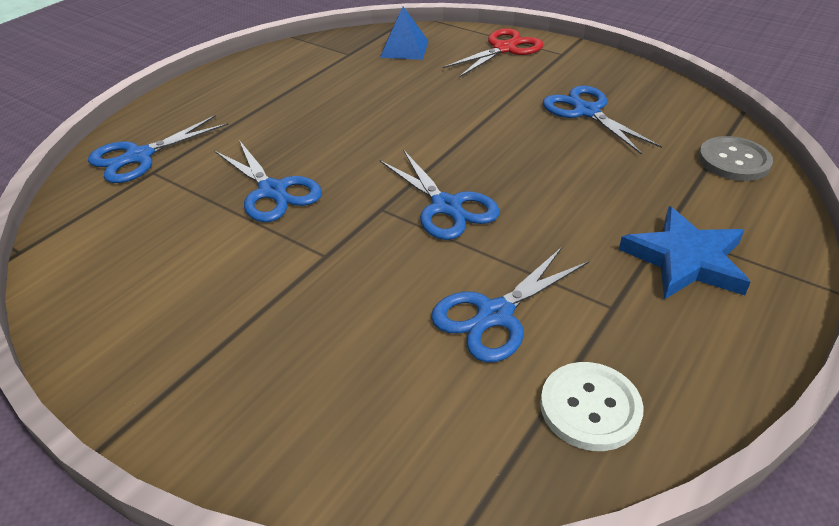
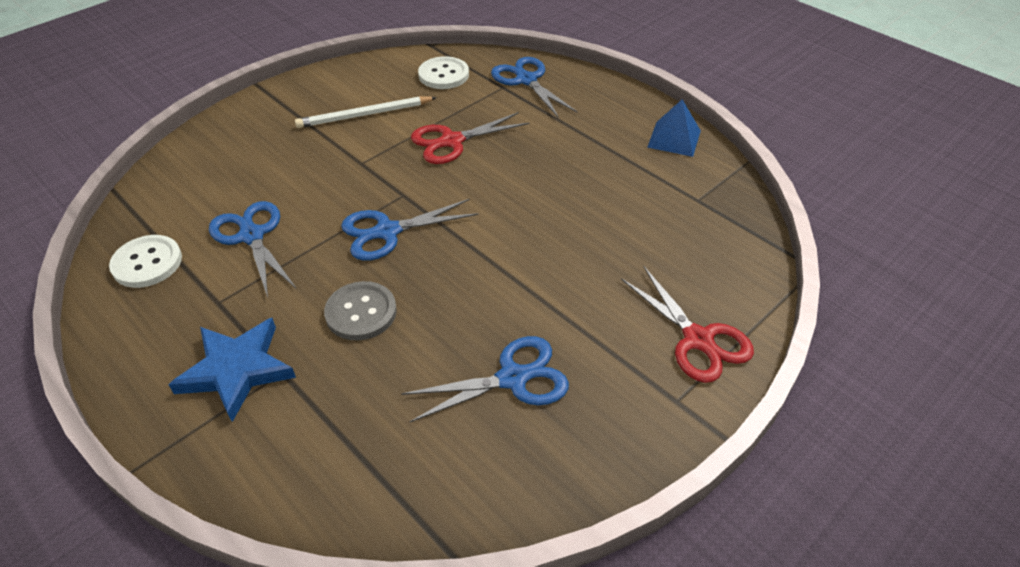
camera: 100 degrees right, 5 degrees up
blue scissors [215,140,322,222] -> red scissors [411,112,530,164]
blue pyramid [380,7,428,60] -> blue pyramid moved to [647,99,701,157]
grey button [699,136,773,181] -> grey button moved to [324,281,397,341]
none -> white pencil [295,96,437,128]
none -> white button [418,56,469,89]

